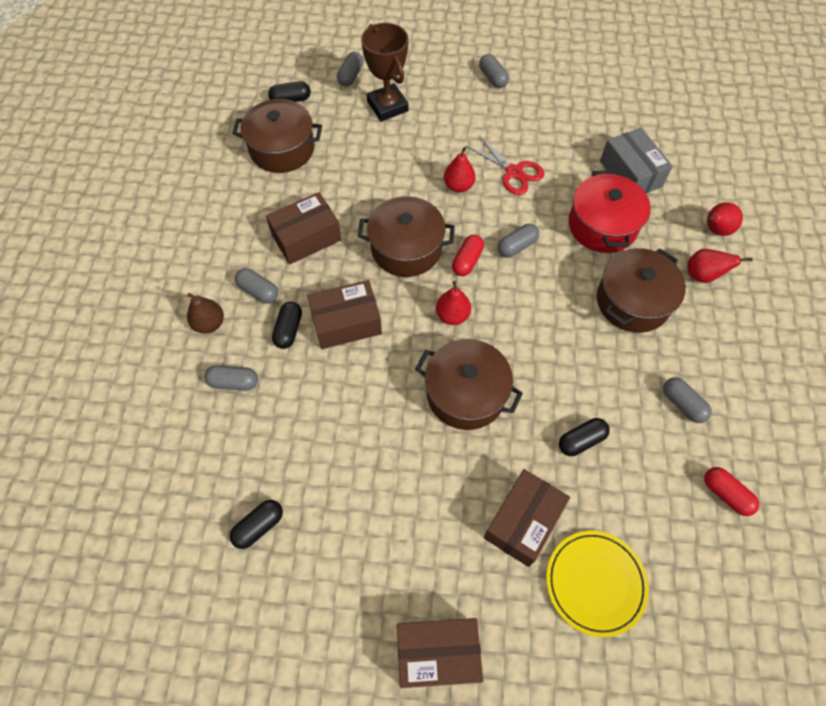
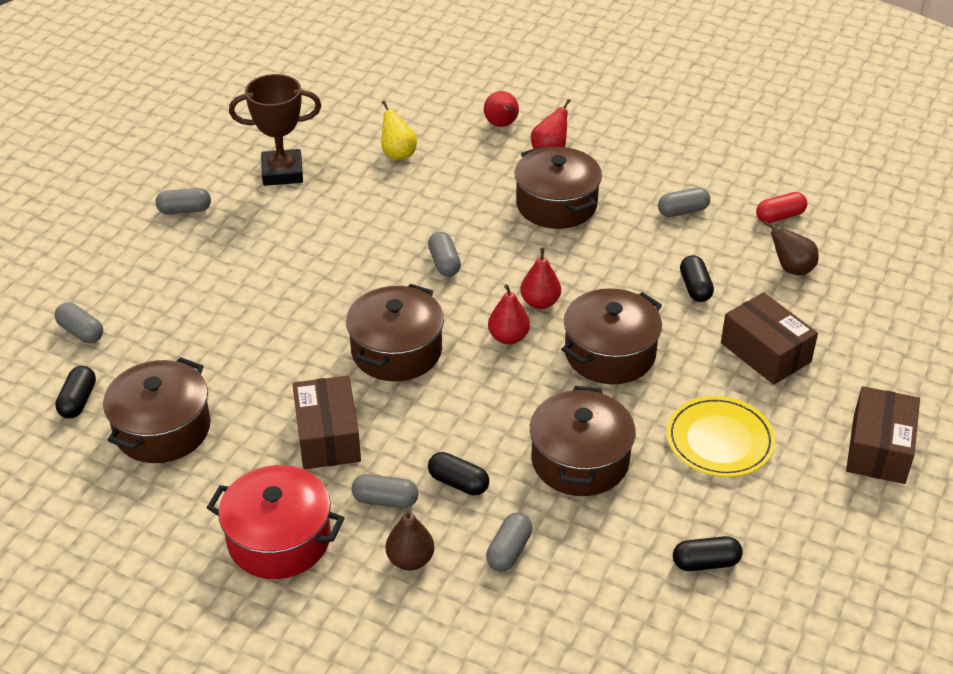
camera: 70 degrees left, 20 degrees down
black capsule [230,500,283,549] -> black capsule turned 75 degrees counterclockwise [673,536,743,571]
grey capsule [235,268,278,303] -> grey capsule turned 45 degrees clockwise [352,474,418,508]
brown box [307,280,382,349] -> none
brown trophy [361,23,408,121] -> brown trophy moved to [229,74,321,186]
red pear [444,147,476,193] -> red pear moved to [520,248,561,309]
red capsule [452,235,484,276] -> none
red scissors [466,135,544,195] -> none
yellow plate [546,531,649,637] -> yellow plate moved to [667,396,776,477]
red pot [569,170,651,253] -> red pot moved to [207,465,344,579]
grey box [600,128,673,193] -> yellow pear [381,101,417,160]
none -> brown pot [530,386,636,496]
none -> brown pear [763,221,819,275]

